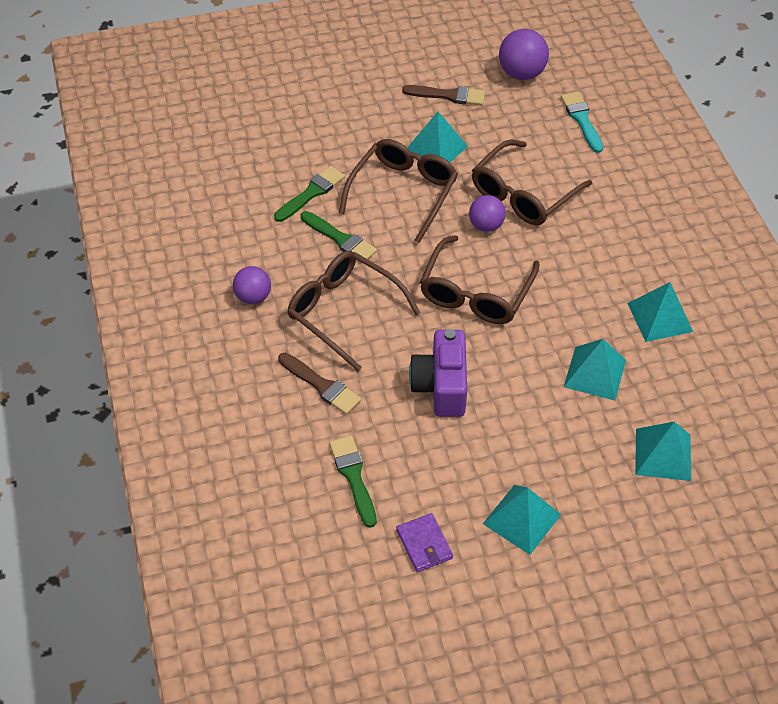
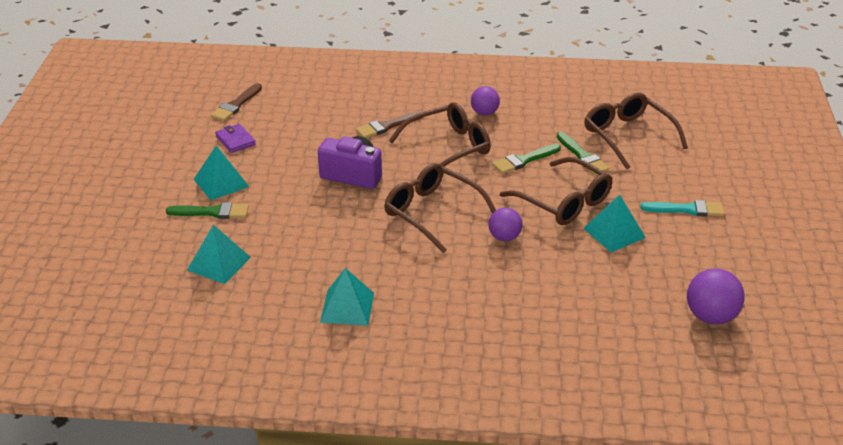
camera: 110 degrees right, 15 degrees down
green brush [329,436,377,528] -> green brush moved to [166,202,249,219]
purple wallet [396,513,453,572] -> purple wallet turned 60 degrees clockwise [215,124,256,153]
brown brush [402,85,485,106] -> brown brush moved to [211,83,262,121]
brown glasses [472,140,592,225] -> brown glasses moved to [584,93,688,169]
turquoise brush [561,92,603,153] -> turquoise brush moved to [641,200,724,217]
turquoise pyramid [564,339,626,401] -> none

